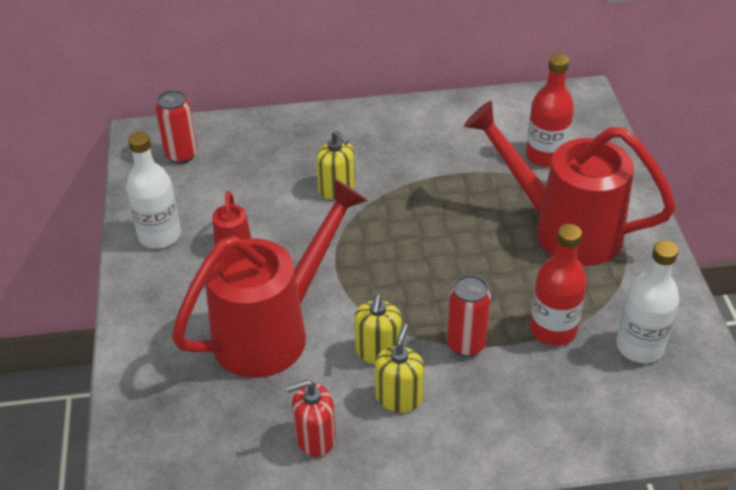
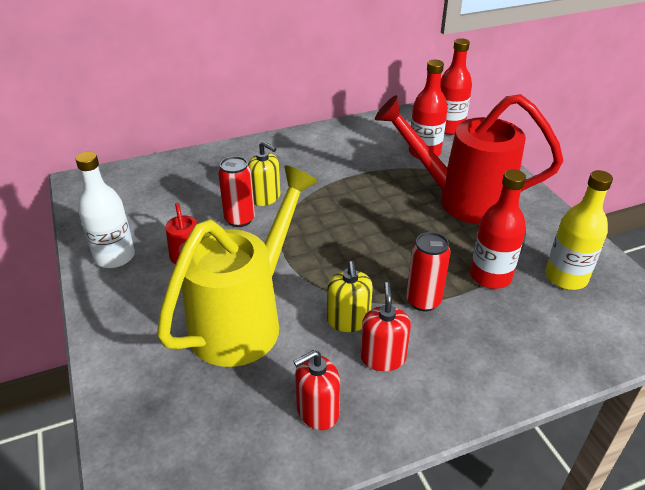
camera: 15 degrees left, 5 degrees down
red can [156,90,197,164] -> red can moved to [218,156,255,227]
red watering can [172,178,368,378] -> yellow watering can [157,165,318,367]
yellow soap dispenser [375,324,424,412] -> red soap dispenser [360,282,411,371]
white bottle [616,240,679,363] -> yellow bottle [545,170,613,290]
none -> red bottle [440,38,472,135]

